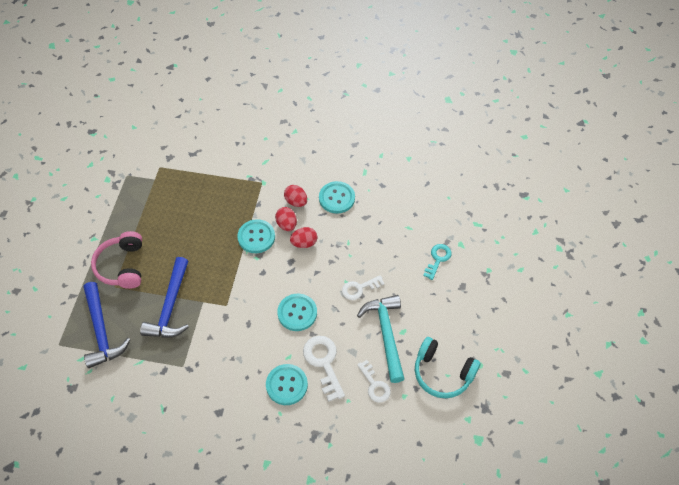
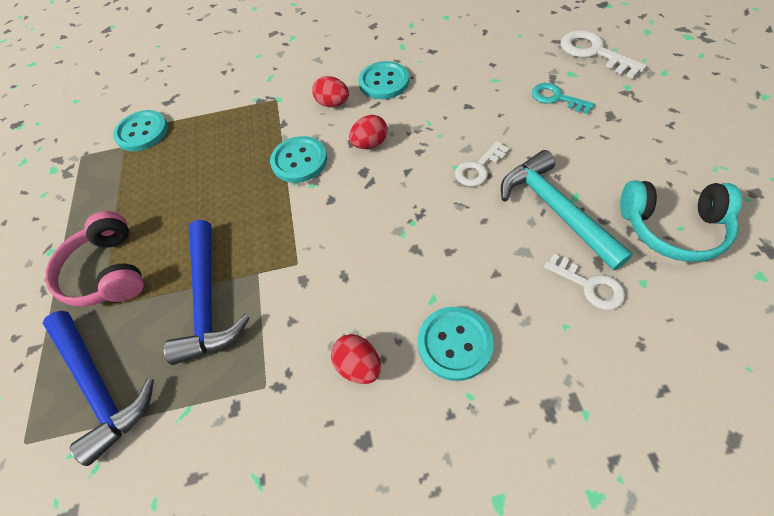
camera: 15 degrees left, 0 degrees up
red egg [275,207,297,231] -> red egg moved to [331,334,381,384]
turquoise button [277,294,317,331] -> turquoise button moved to [113,110,168,151]
white key [303,336,345,402] -> white key moved to [561,30,647,79]
turquoise key [423,244,452,280] -> turquoise key turned 60 degrees counterclockwise [532,83,594,114]

